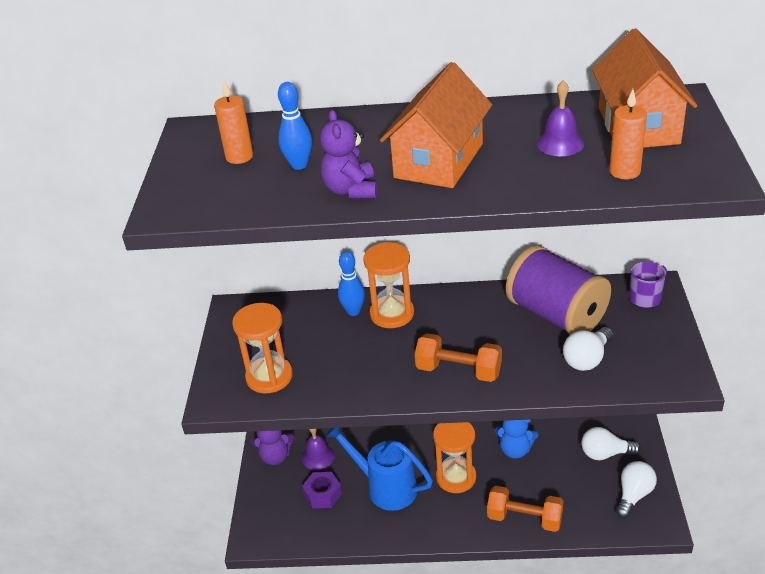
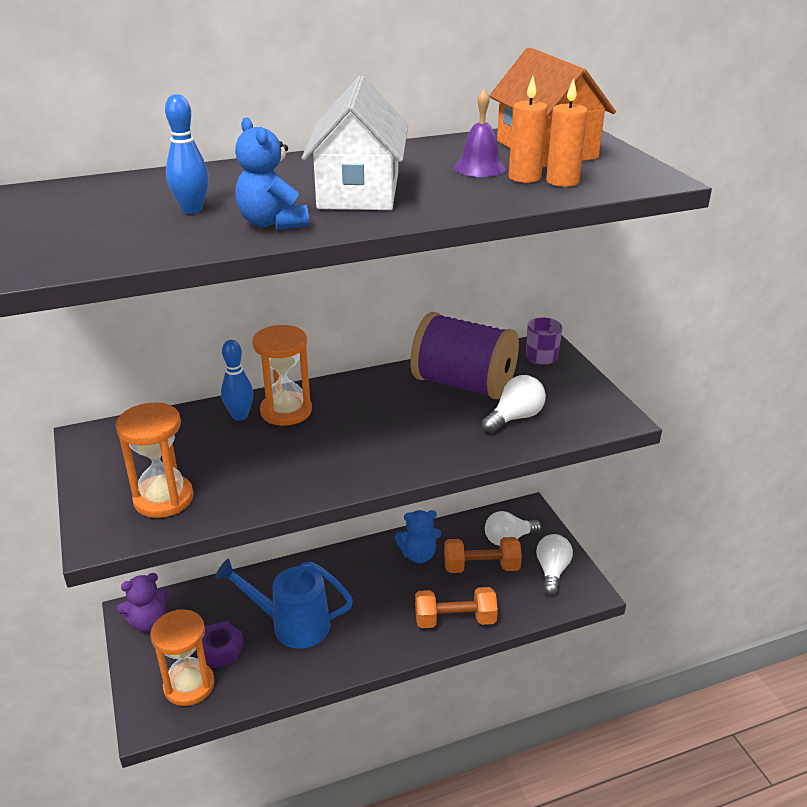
camera: 25 degrees left, 5 degrees down
orange candle [214,81,253,164] -> orange candle moved to [509,76,548,183]
purple bell [302,429,335,470] -> none
purple teddy bear [320,110,377,198] -> blue teddy bear [235,117,309,230]
orange house [380,62,492,188] -> white house [301,76,408,210]
orange dumbbell [415,333,502,382] -> orange dumbbell moved to [444,537,522,573]
orange hourglass [433,422,476,493] -> orange hourglass moved to [150,609,215,706]
white light bulb [563,327,613,371] -> white light bulb turned 150 degrees counterclockwise [482,375,546,433]

